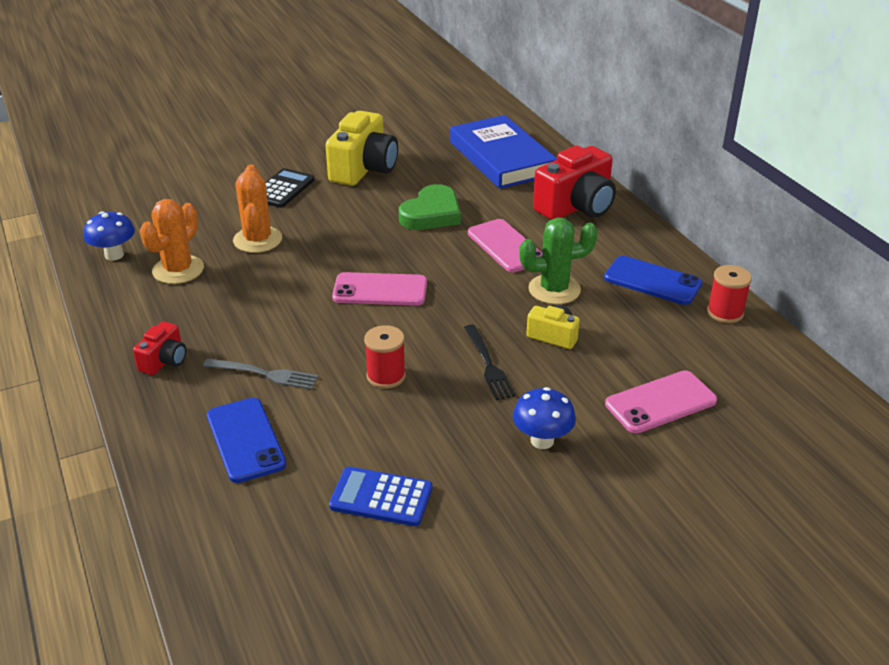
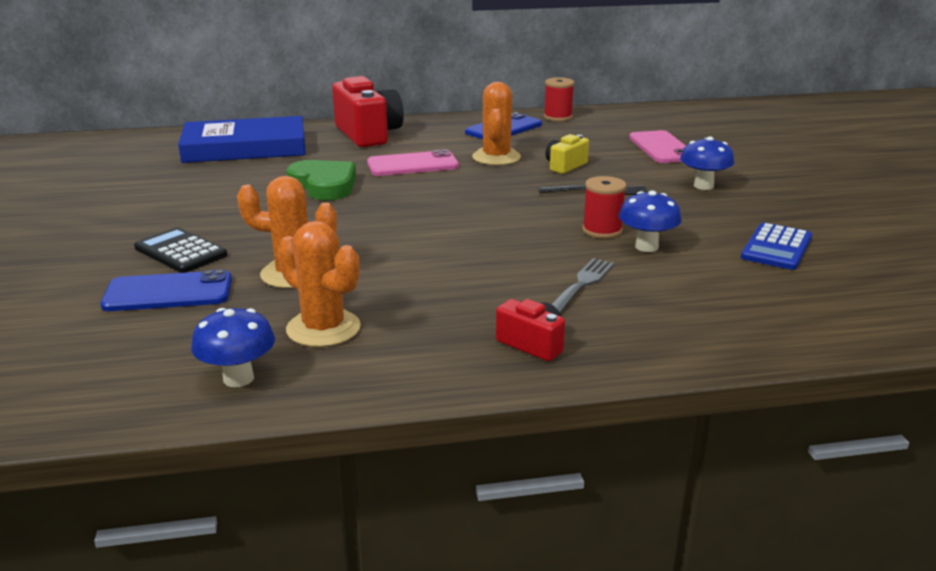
camera: 75 degrees left, 10 degrees down
blue phone [207,398,286,483] -> blue phone moved to [101,269,232,311]
yellow camera [325,111,398,186] -> none
pink phone [332,272,427,306] -> none
green cactus [519,217,598,304] -> orange cactus [472,82,521,165]
none -> blue mushroom [619,190,682,252]

